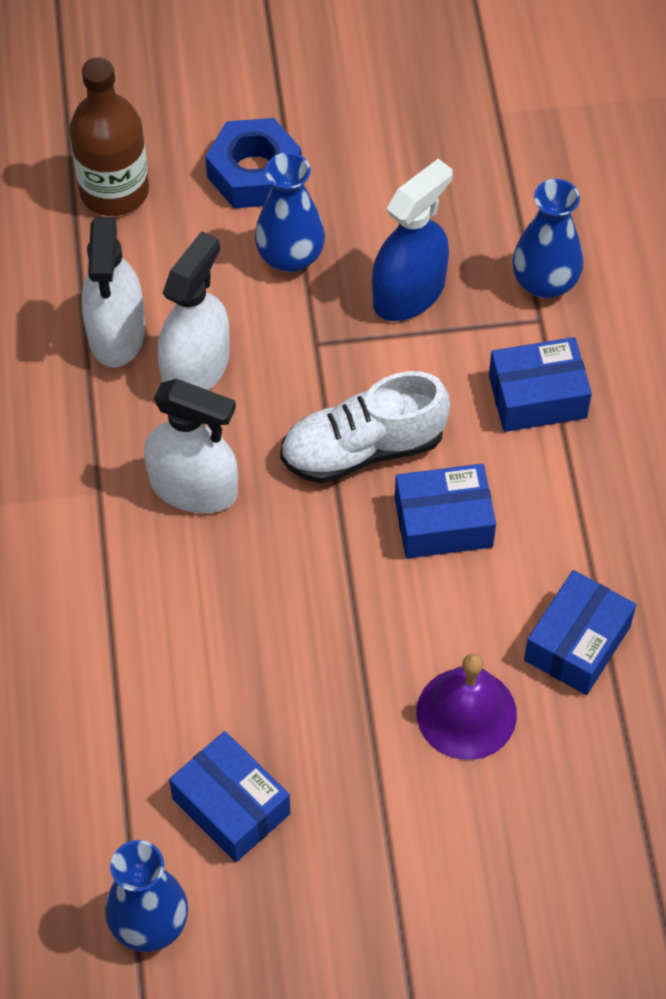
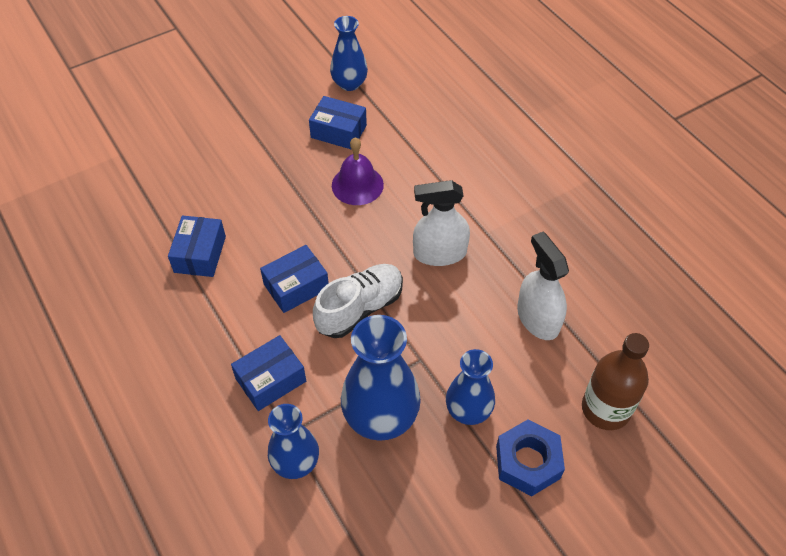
camera: 155 degrees right, 5 degrees down
white spray bottle [158,231,230,390] -> none
blue spray bottle [372,159,453,321] -> blue vase [341,315,421,441]
purple bell [417,654,517,760] -> purple bell moved to [332,137,384,205]

